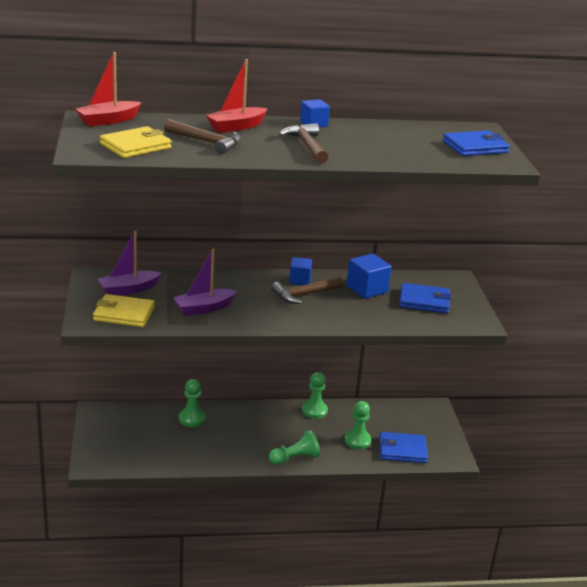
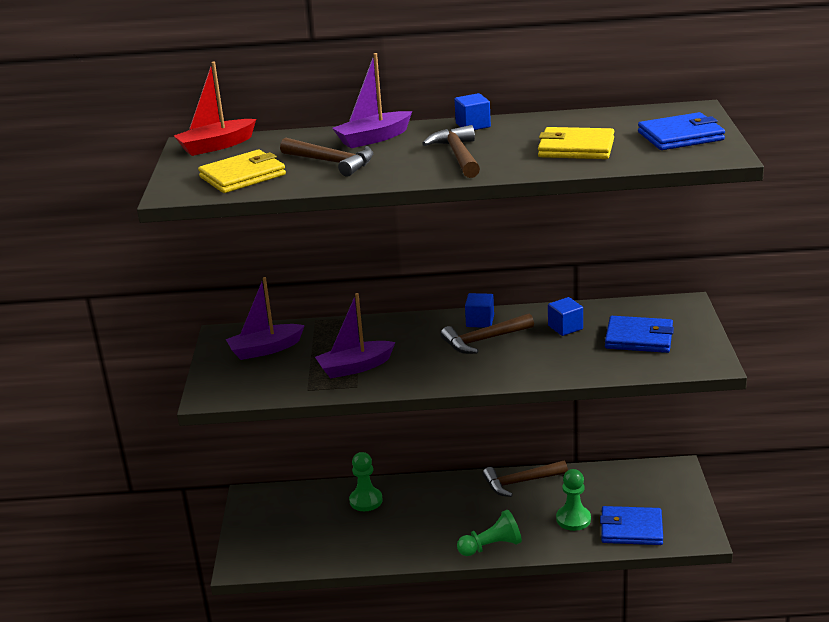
camera: 10 degrees right, 0 degrees up
yellow wallet [93,294,155,327] -> yellow wallet moved to [538,127,614,159]
red boat [206,59,268,133] -> purple boat [332,53,412,148]
green pawn [302,372,328,419] -> brown hammer [482,460,568,497]
blue cube [347,253,391,299] -> blue cube [548,297,583,336], size x0.66

